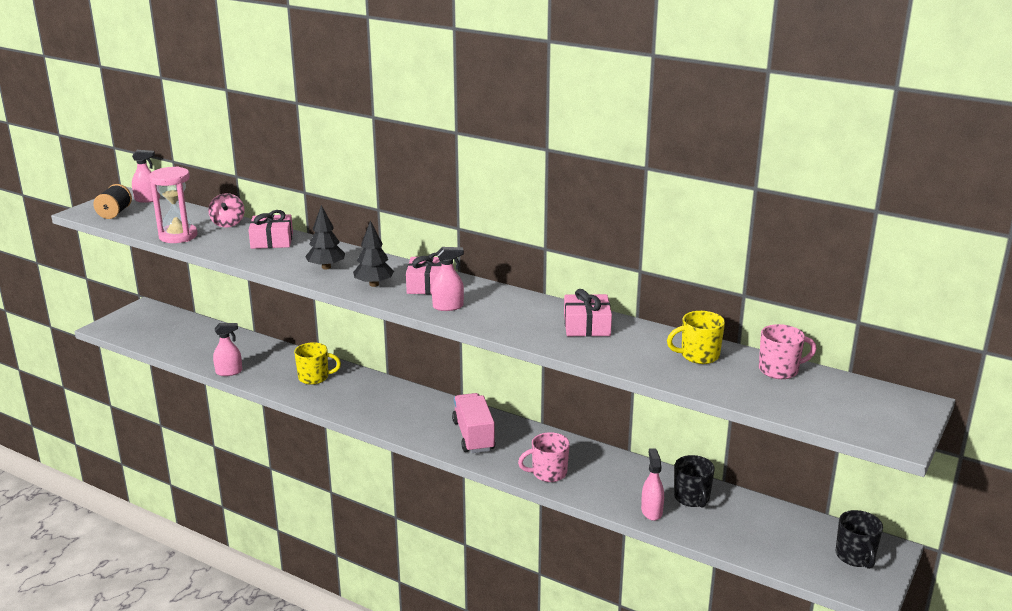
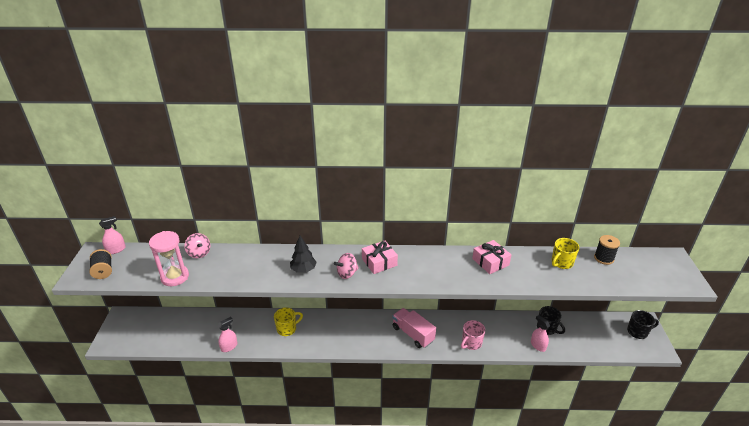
camera: 30 degrees left, 10 degrees up
pink gift [248,210,293,249] -> none
black tree [353,220,394,287] -> pink spinning top [334,253,359,279]
pink spray bottle [432,247,464,311] -> none
pink mug [759,324,817,379] -> black spool [594,235,620,265]
black mug [836,510,883,569] -> black mug turned 60 degrees counterclockwise [627,310,659,339]

